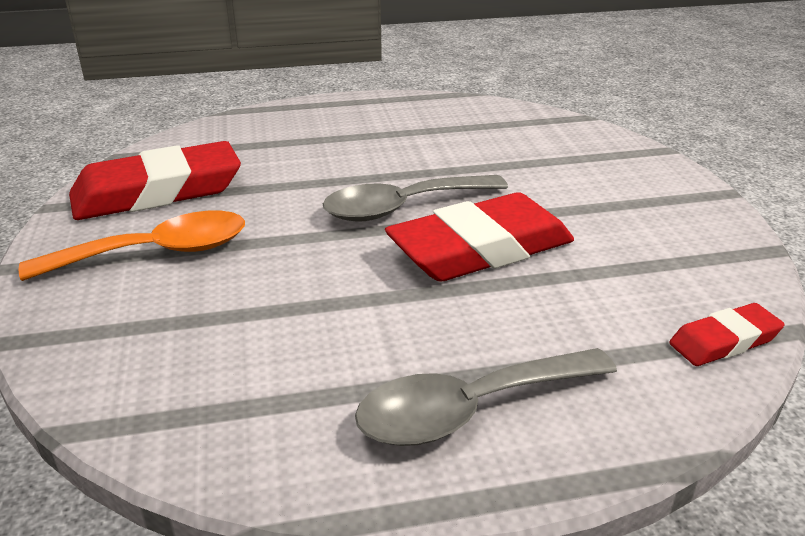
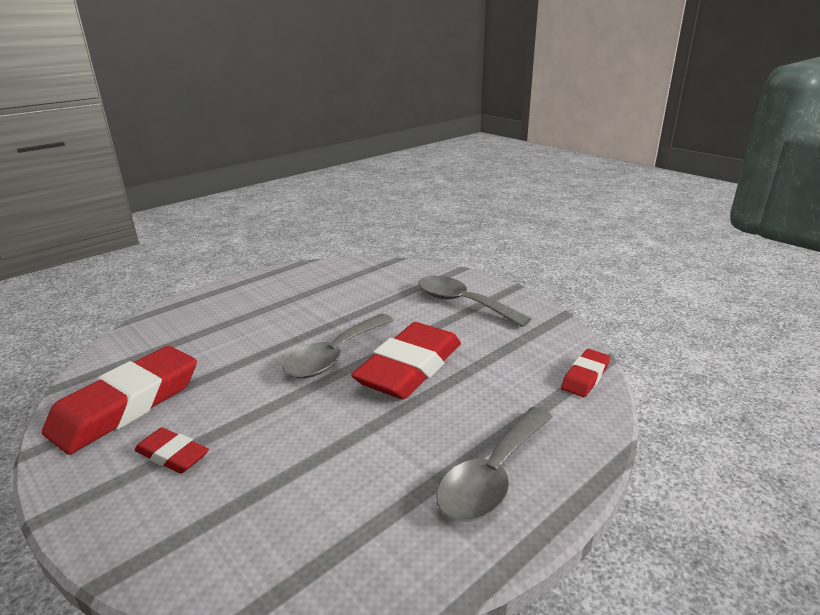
camera: 30 degrees left, 5 degrees down
orange spoon [19,211,245,281] -> red eraser [135,428,209,474]
none -> grey spoon [419,276,531,327]

